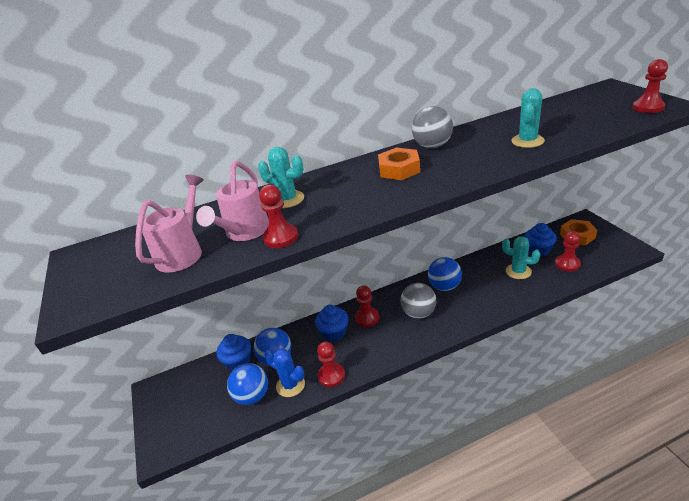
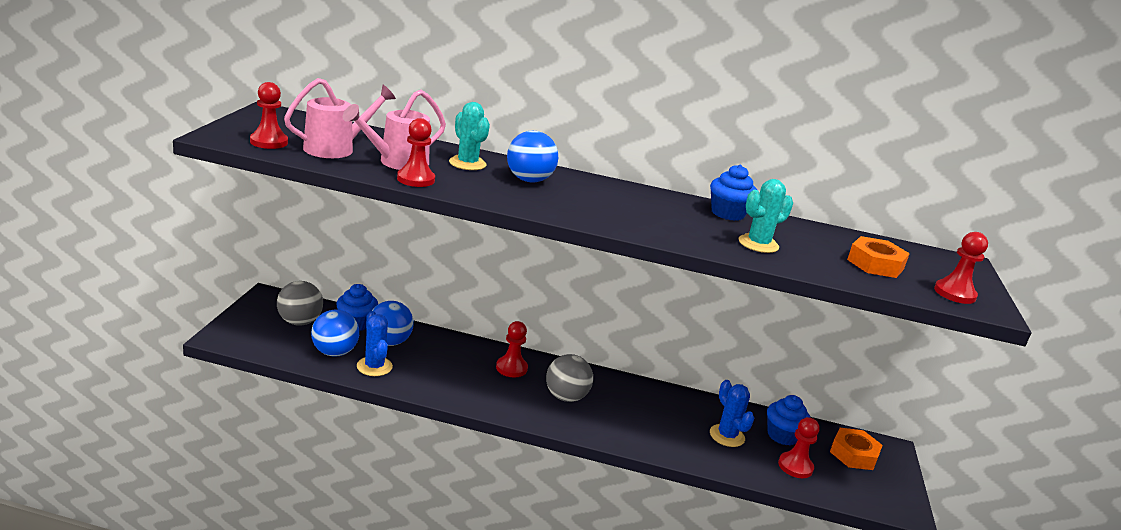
camera: 25 degrees right, 10 degrees down
blue cupcake [315,305,349,342] -> blue cupcake moved to [710,164,757,221]
red pawn [317,342,345,387] -> red pawn moved to [250,82,288,149]
orange nut [378,147,420,180] -> orange nut moved to [847,236,910,278]
grey ball [411,106,453,149] -> grey ball moved to [277,281,323,326]
blue ball [428,257,462,291] -> blue ball moved to [507,131,558,182]
turquoise cactus [502,236,541,279] -> blue cactus [710,380,754,447]

